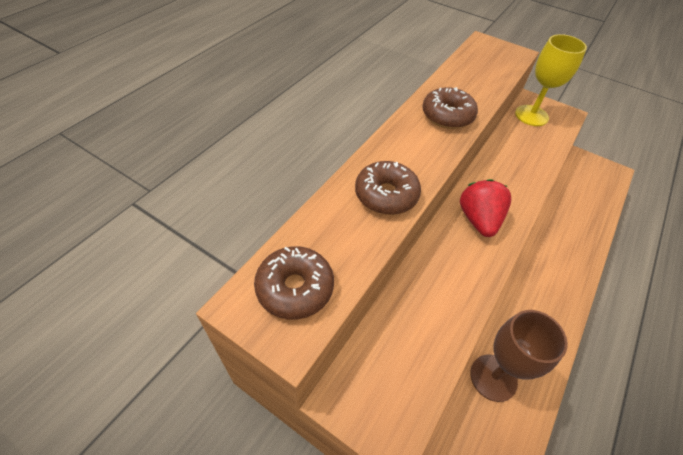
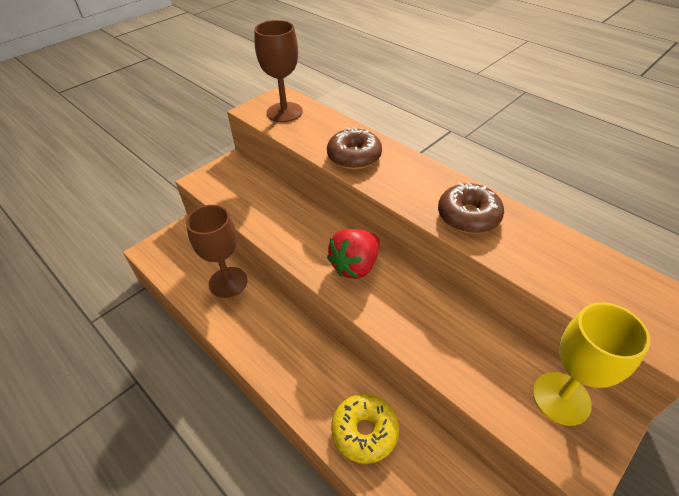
camera: 105 degrees right, 5 degrees down
brown donut [254,246,334,320] -> brown goblet [254,20,303,122]
red strawberry [460,179,511,237] -> red strawberry turned 120 degrees clockwise [327,229,380,279]
none -> yellow donut [331,394,399,464]

